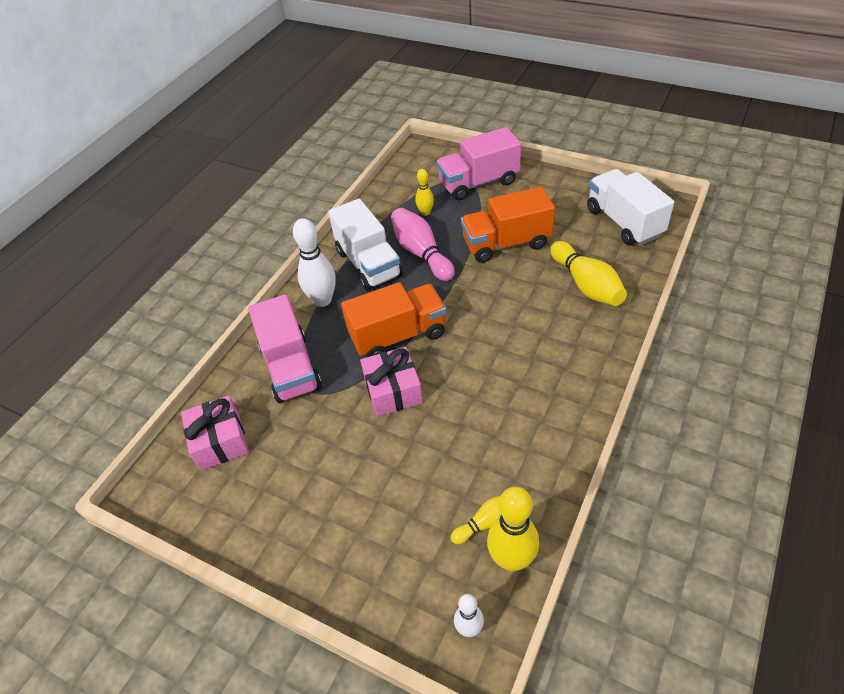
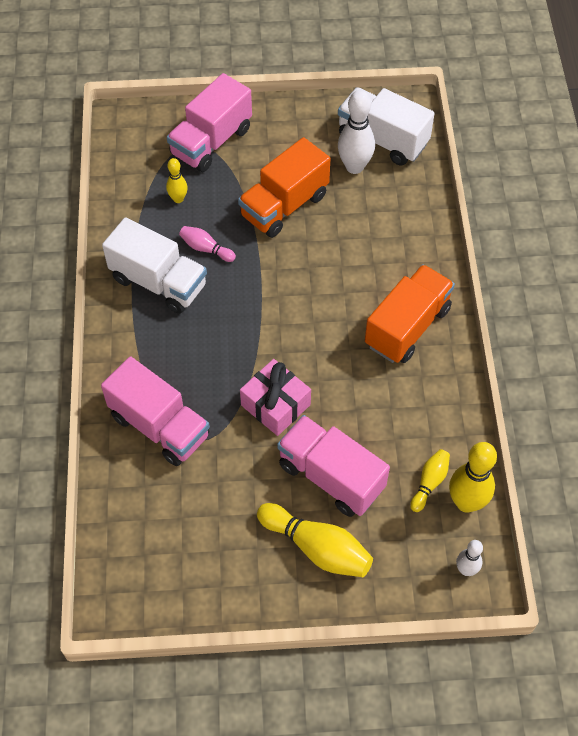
camera: 35 degrees left, 10 degrees up
pink gift [181,395,249,471] -> none
white bowling pin [293,218,336,307] -> white bowling pin moved to [338,90,375,174]
orange truck [341,282,447,357] -> orange truck moved to [365,264,455,363]
pink bowling pin [391,208,455,281] -> pink bowling pin [179,226,236,262], size x0.56
yellow bowling pin [550,241,627,306] -> yellow bowling pin moved to [257,503,373,577]
none -> pink truck [277,415,390,517]

